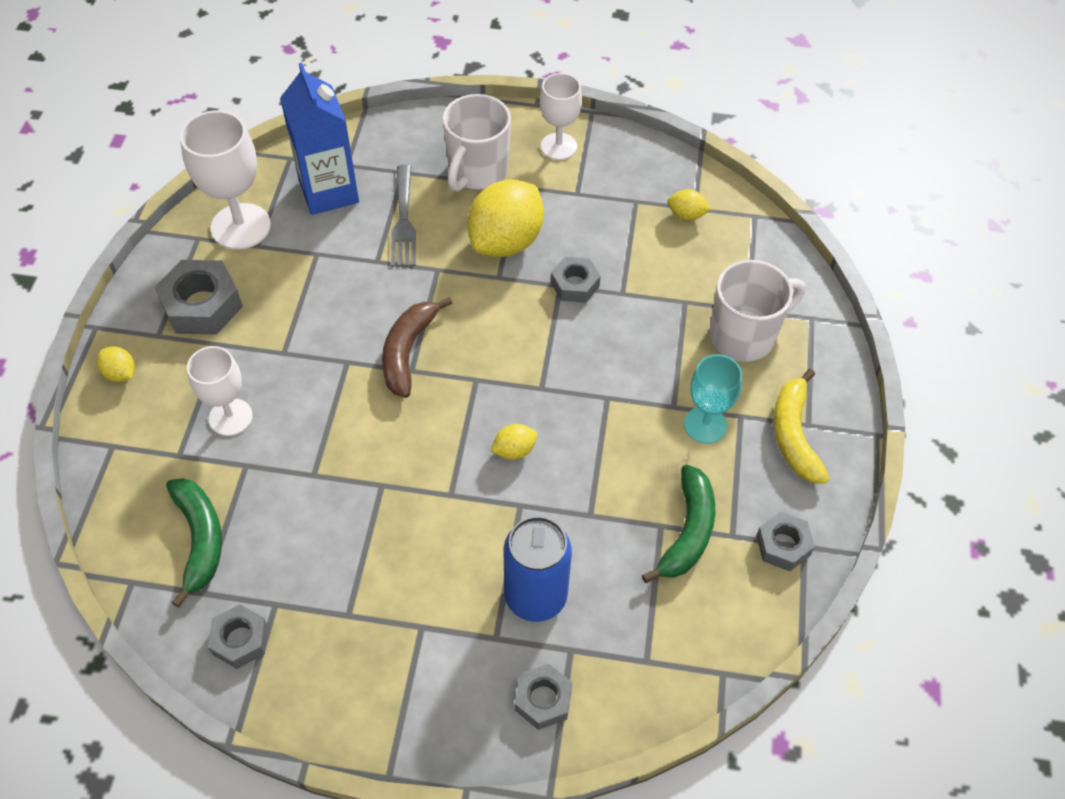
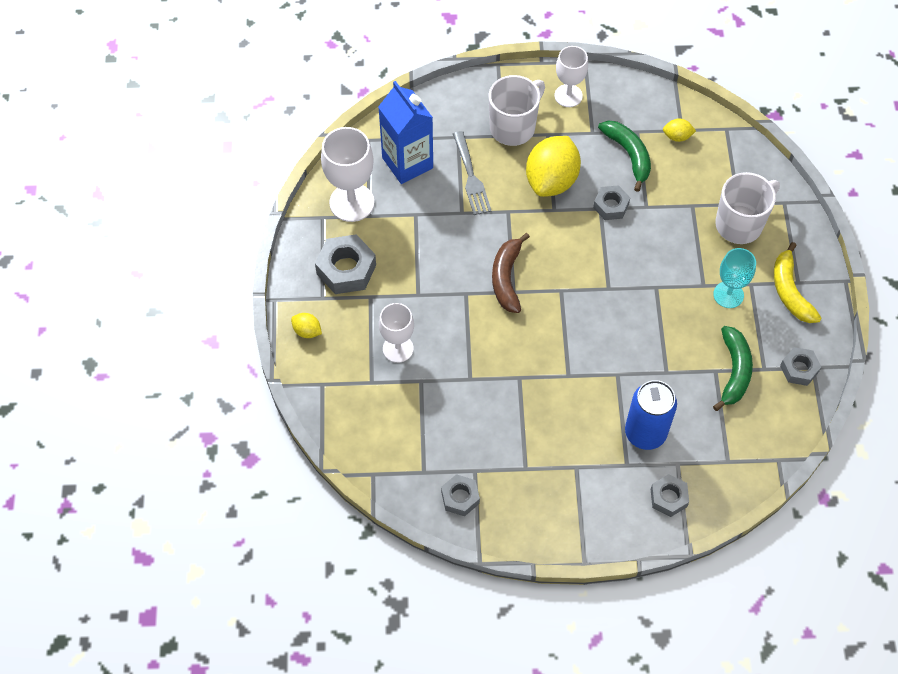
camera: 10 degrees left, 5 degrees up
green banana [166,478,222,608] -> green banana moved to [598,121,651,192]
white mug [442,94,511,192] -> white mug turned 150 degrees counterclockwise [489,75,545,146]
yellow lemon [490,424,537,460] -> none

